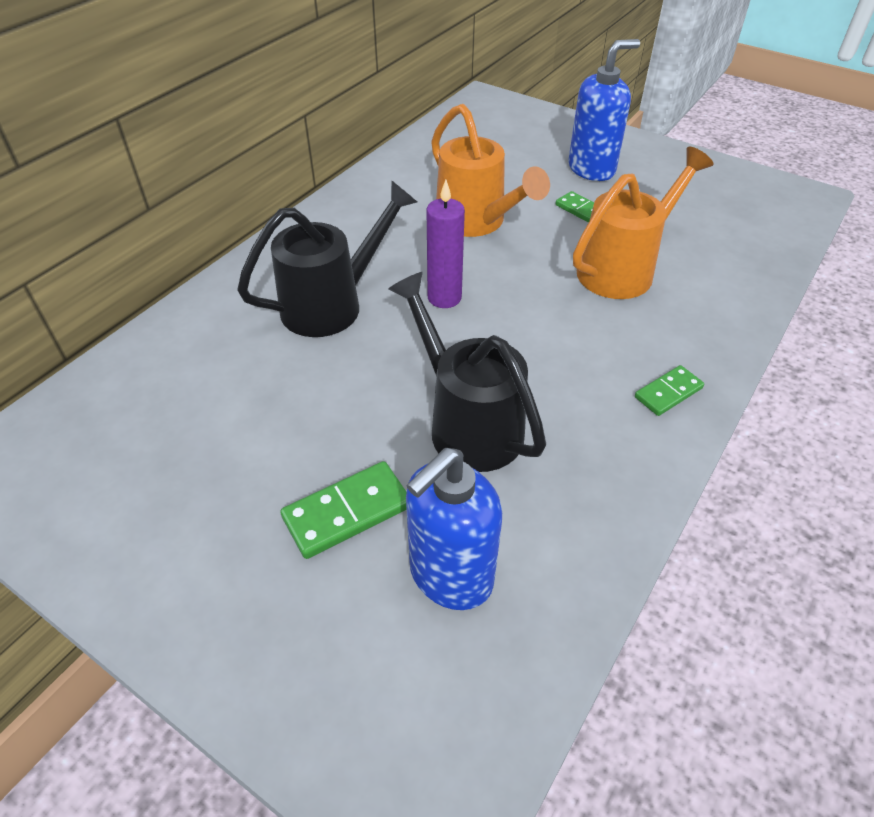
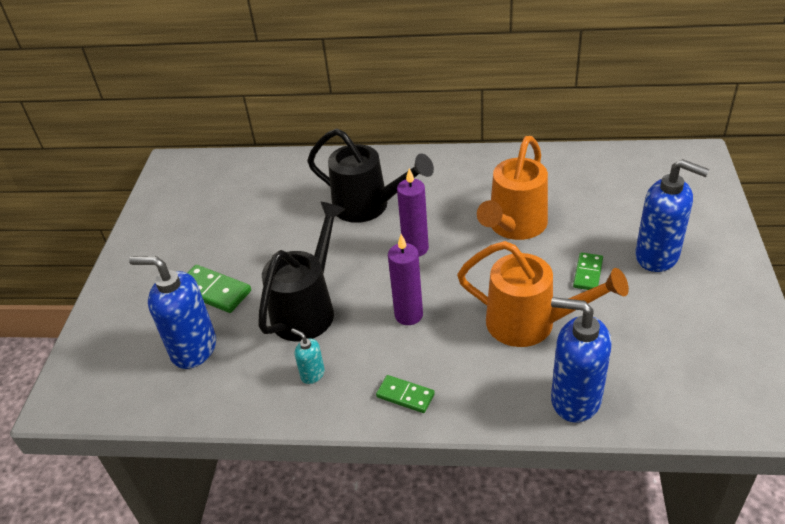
camera: 65 degrees right, 5 degrees down
none -> turquoise soap dispenser [291,329,325,384]
none -> purple candle [388,234,423,325]
none -> blue soap dispenser [551,297,612,423]

